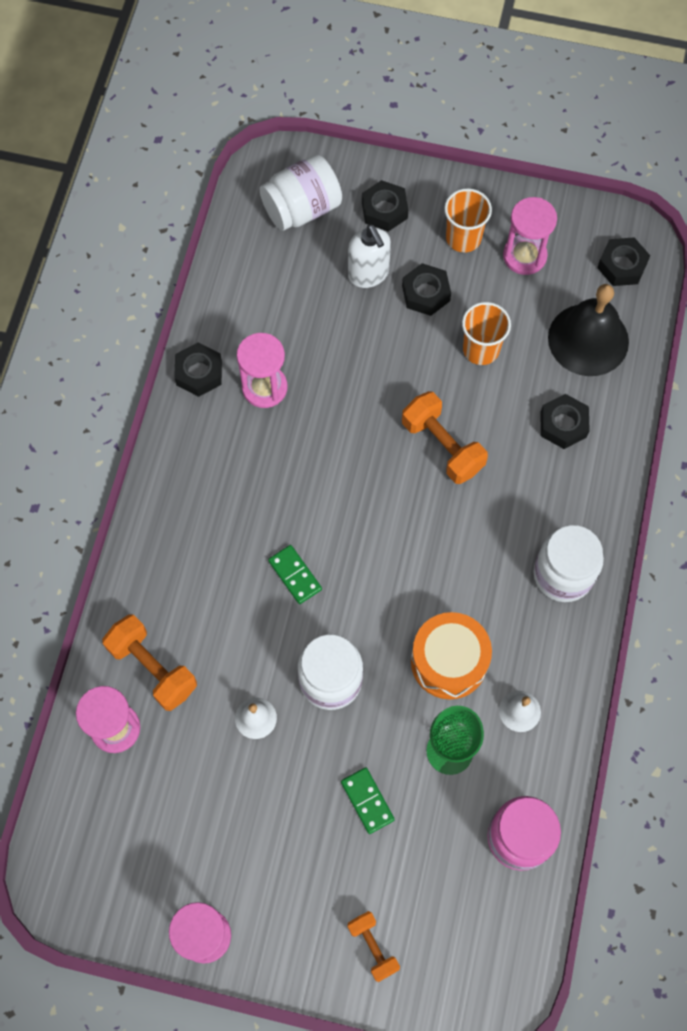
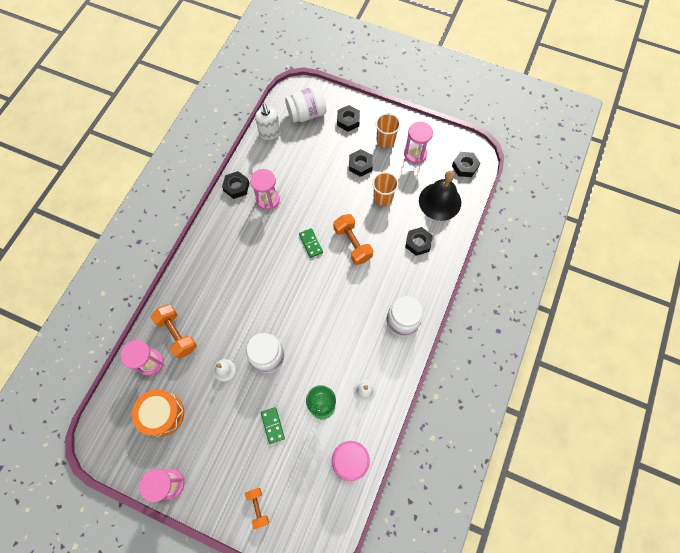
camera: 10 degrees right, 0 degrees up
green domino [268,545,322,604] -> green domino moved to [299,228,323,258]
white soap dispenser [348,224,391,288] -> white soap dispenser moved to [255,103,281,140]
orange drum [411,612,492,699] -> orange drum moved to [132,389,184,437]

